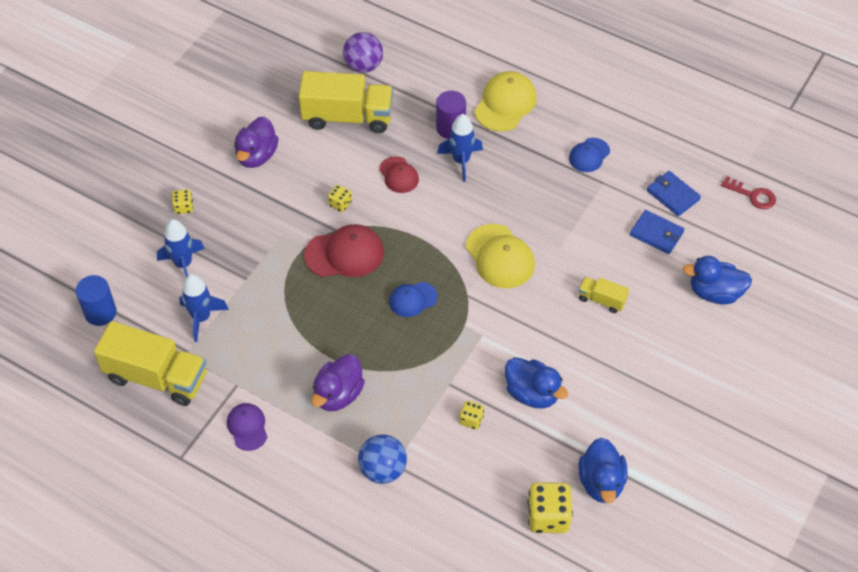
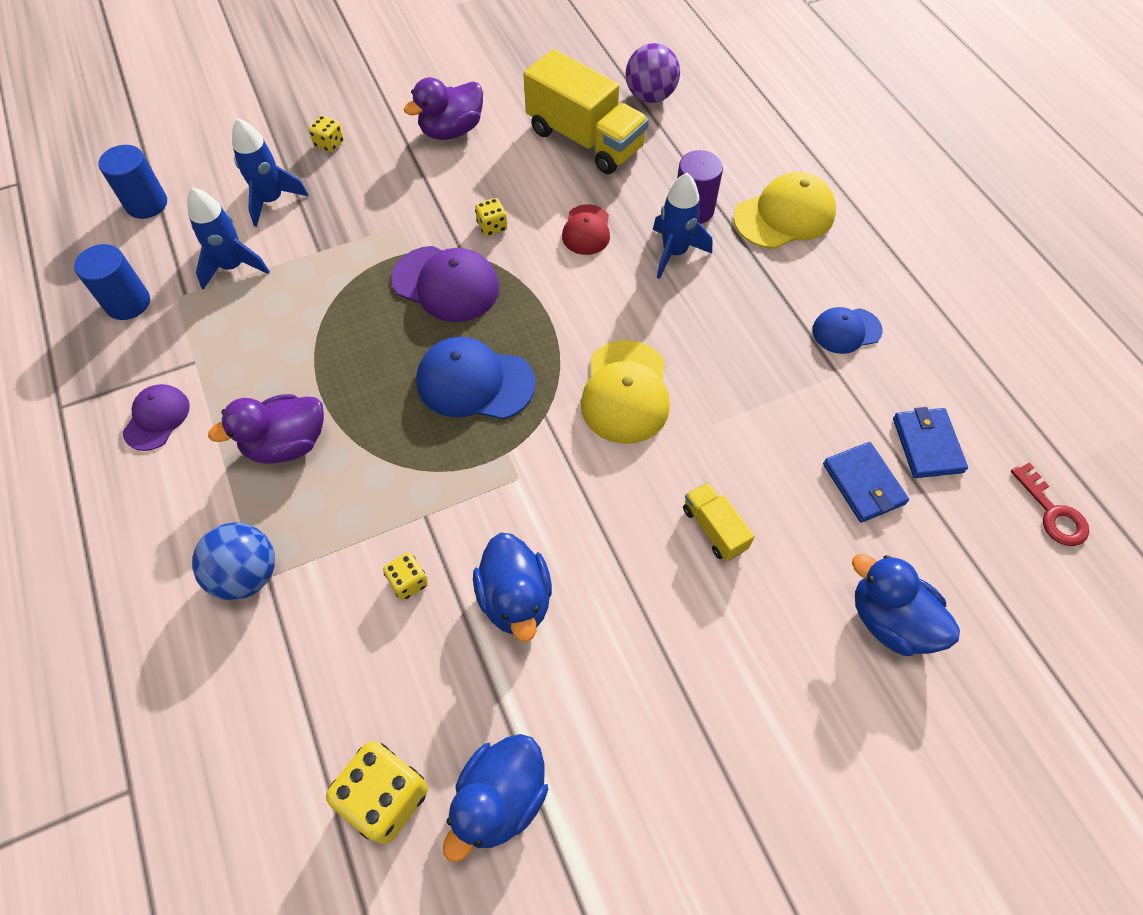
camera: 35 degrees right, 5 degrees up
yellow truck [94,321,206,406] -> blue cylinder [74,244,150,320]
red cap [304,224,384,277] -> purple cap [391,246,500,322]
blue cap [389,282,438,317] -> blue cap [416,337,535,419], size x1.65

